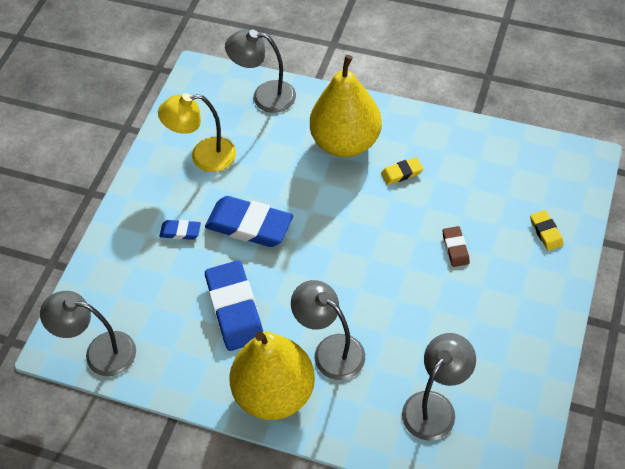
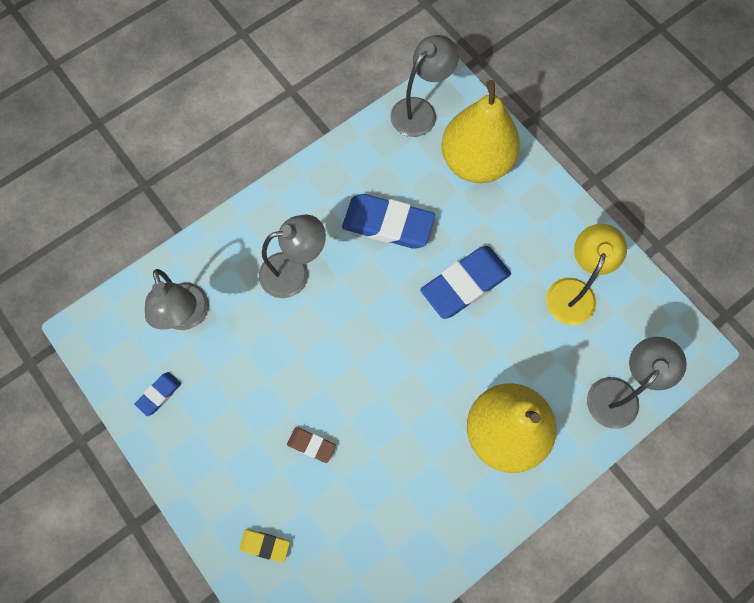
camera: 120 degrees right, 15 degrees up
blue eraser [159,220,201,240] -> blue eraser moved to [134,372,181,416]
yellow pear [229,331,315,420] -> yellow pear moved to [441,80,520,183]
yellow eraser [381,157,423,185] -> none

